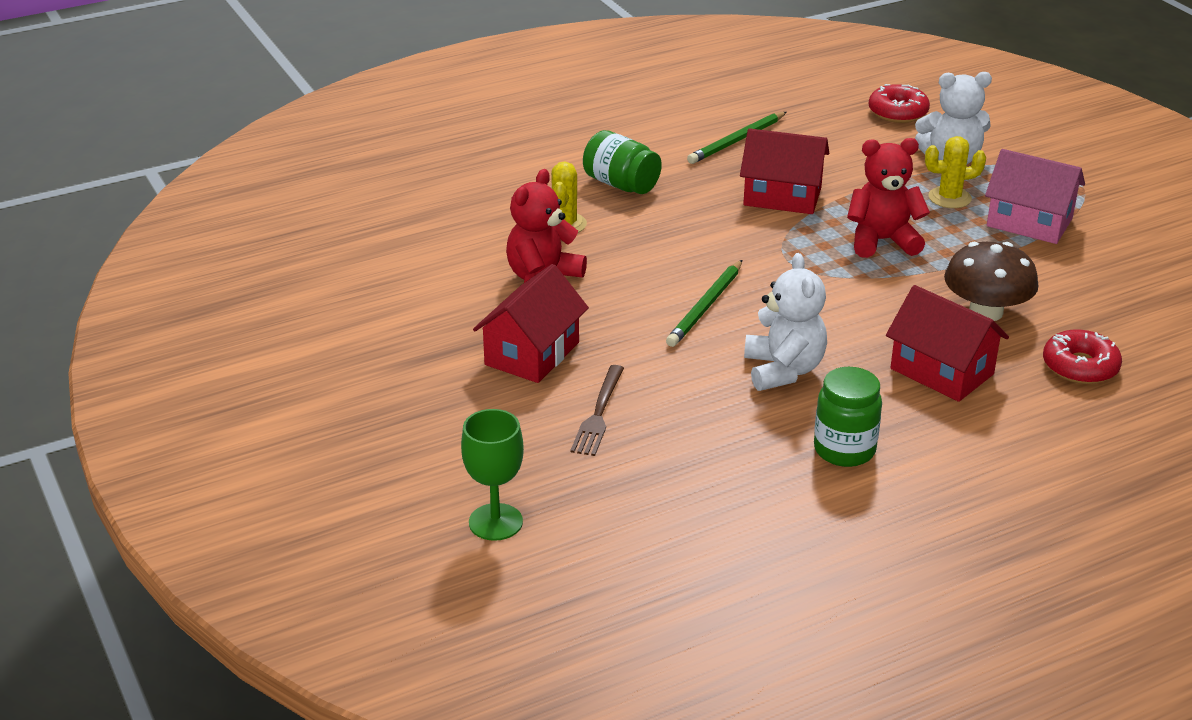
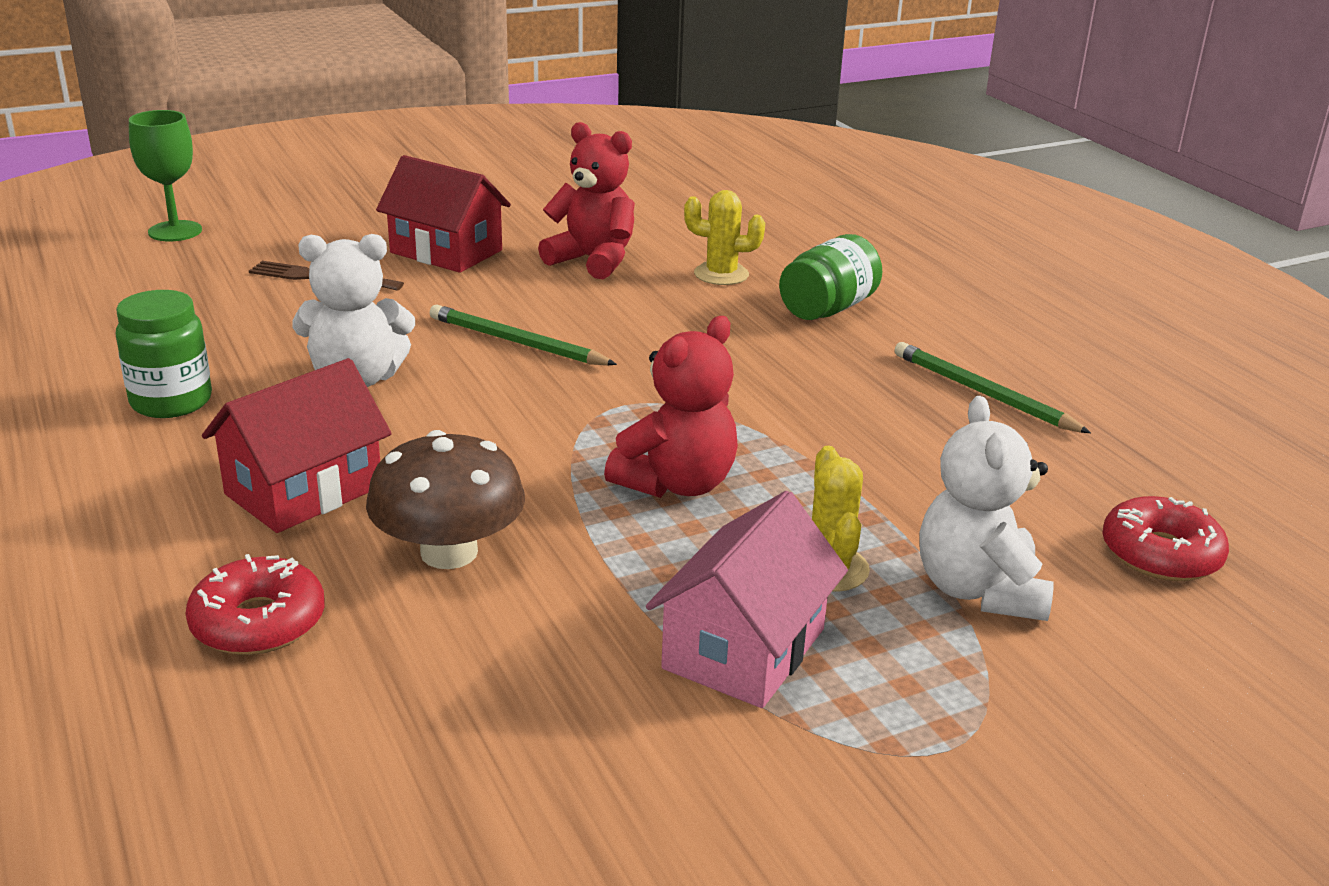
camera: 90 degrees right, 5 degrees down
red house [740,128,829,214] -> none
red teddy bear [847,138,930,258] -> red teddy bear turned 45 degrees clockwise [604,316,738,498]

